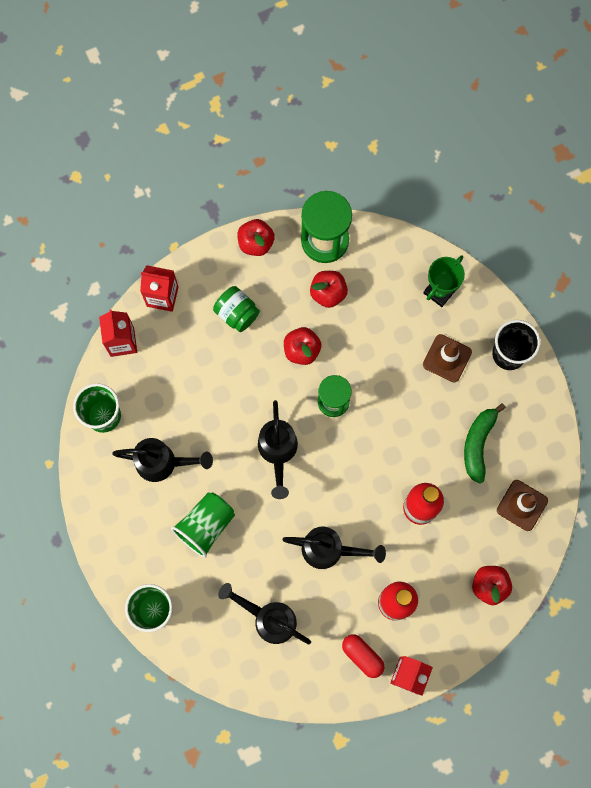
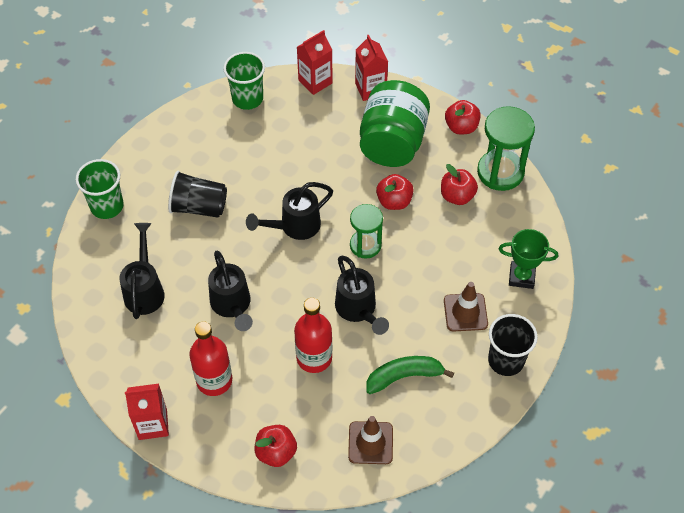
camera: 60 degrees right, 20 degrees down
black watering can [112,438,213,482] -> black watering can moved to [335,256,389,335]
green cup [171,492,235,558] -> black cup [168,171,227,218]
green jar [213,286,260,332] -> green jar [360,80,430,167], size x1.92
red capsule [342,634,384,678] -> none

